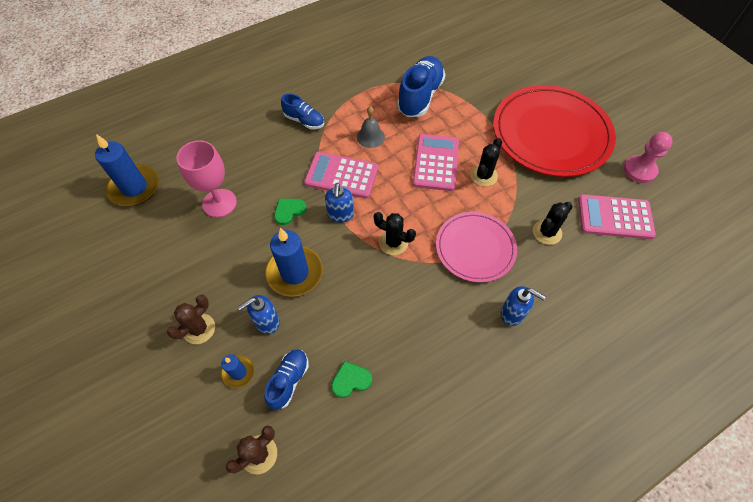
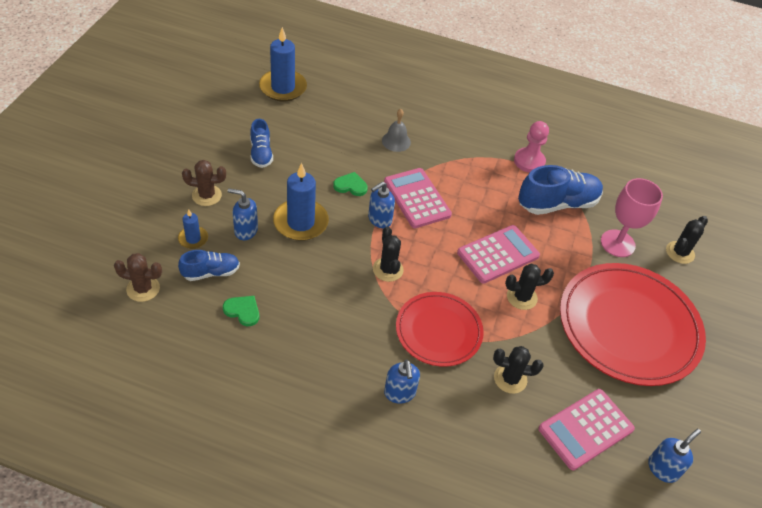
camera: 45 degrees right, 10 degrees down
pink goblet [176,140,237,218] -> pink goblet moved to [601,178,663,257]
blue shoe [281,94,324,129] -> blue shoe moved to [250,119,273,168]
grey bell [357,106,385,148] -> grey bell moved to [382,109,411,152]
pink plate [436,212,517,283] -> red plate [396,292,484,367]
pink calculator [578,194,656,239] -> pink calculator turned 90 degrees counterclockwise [538,389,635,470]
pink pawn [624,132,673,183] -> pink pawn moved to [514,121,549,173]
none -> blue soap dispenser [648,429,701,483]
none -> black cactus [666,216,708,264]

